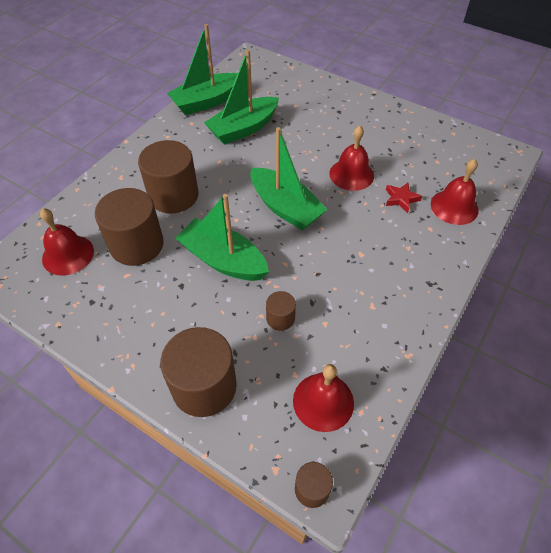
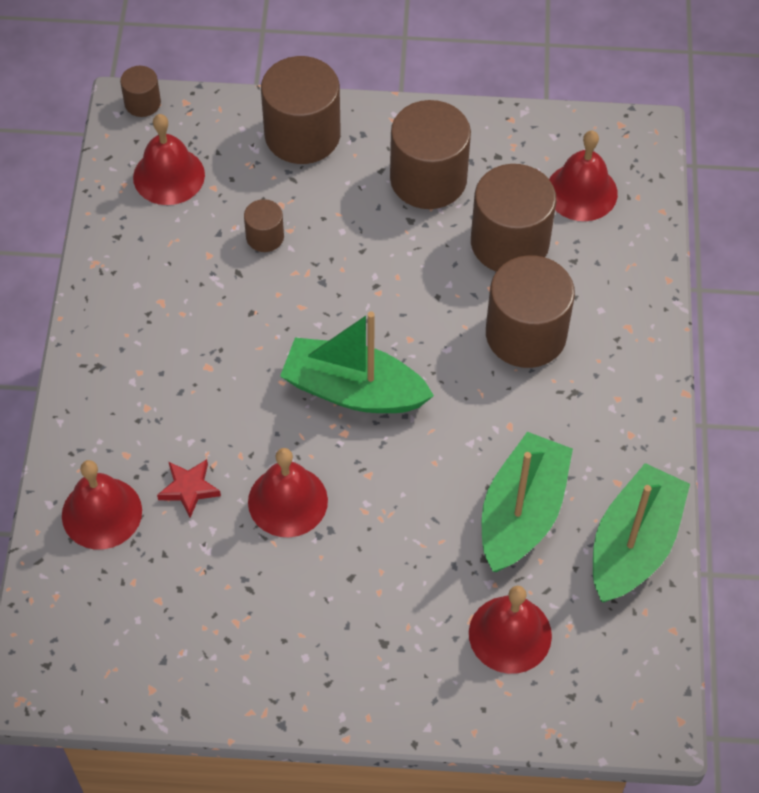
camera: 150 degrees right, 5 degrees up
green boat [176,194,269,281] -> none
none -> brown cylinder [390,100,471,209]
none -> red bell [469,586,552,674]

